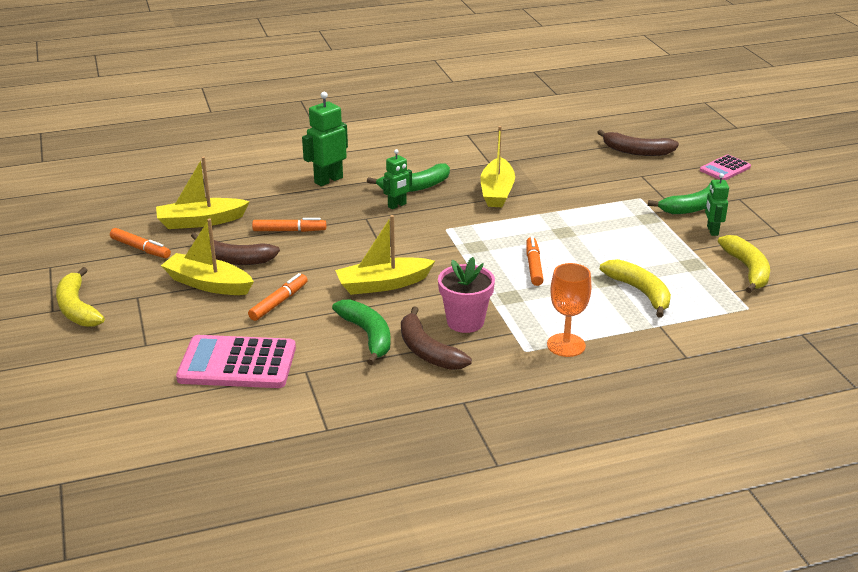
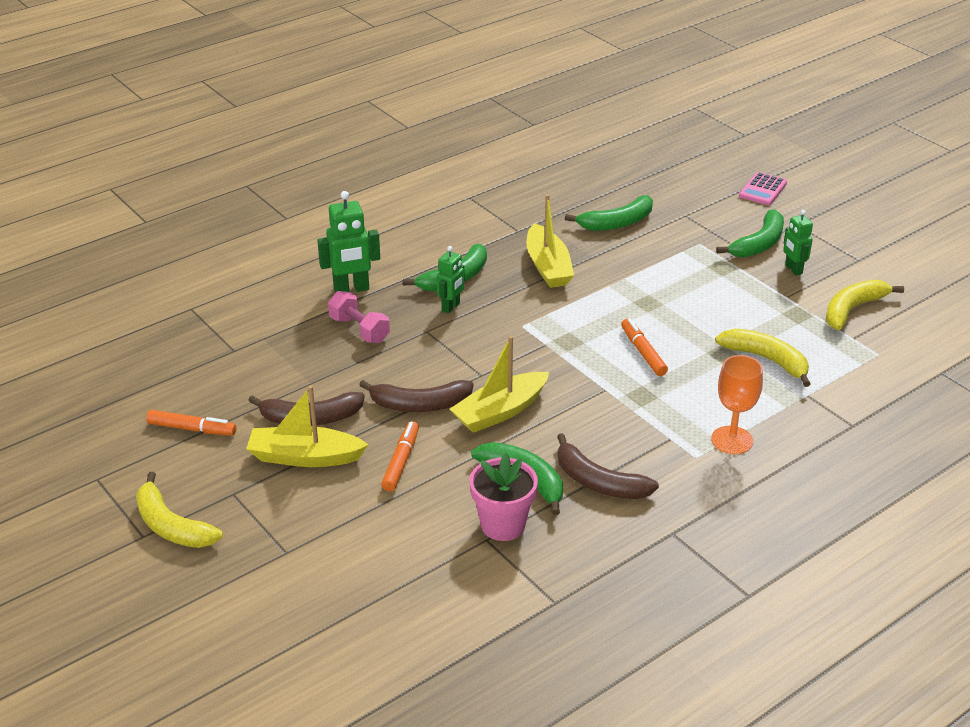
camera: 20 degrees left, 5 degrees up
yellow boat [156,157,250,229] -> none
pink calculator [176,335,296,388] -> none
orange marker [252,218,326,232] -> none
green robot [302,92,348,186] -> green robot turned 135 degrees counterclockwise [317,191,380,293]
pink flower pot [438,257,495,333] -> pink flower pot moved to [470,453,538,541]
brown banana [597,130,679,156] -> brown banana moved to [359,380,474,412]
yellow banana [718,235,770,293] -> yellow banana turned 105 degrees counterclockwise [826,279,904,330]
none -> pink dumbbell [328,291,390,343]
none -> green banana [565,195,653,231]

